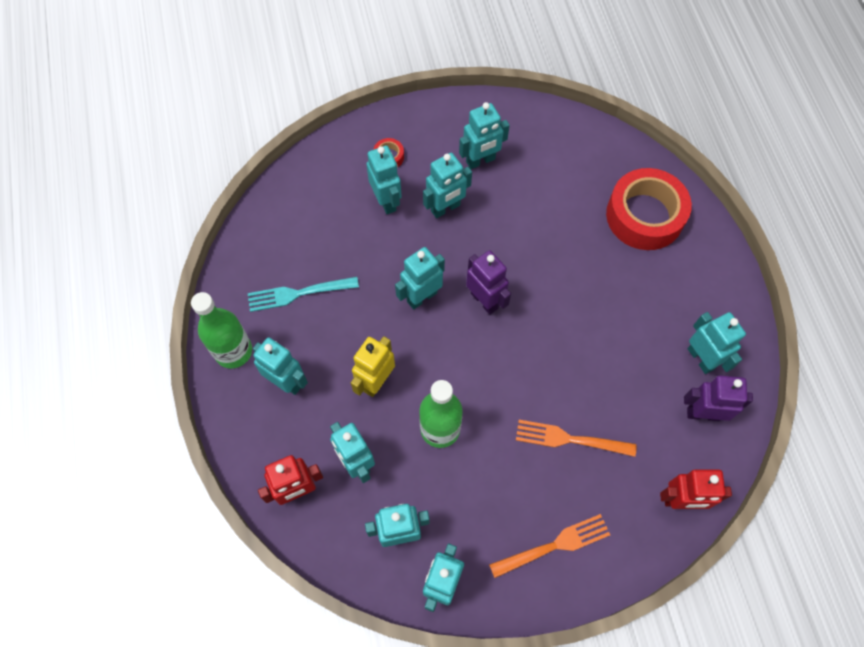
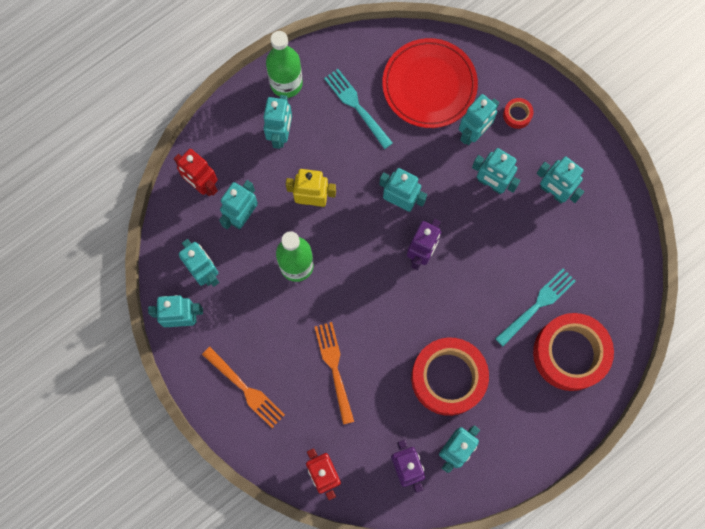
camera: 65 degrees right, 10 degrees up
none -> red plate [382,38,478,128]
none -> red tape [411,338,489,416]
none -> turquoise fork [495,268,576,346]

